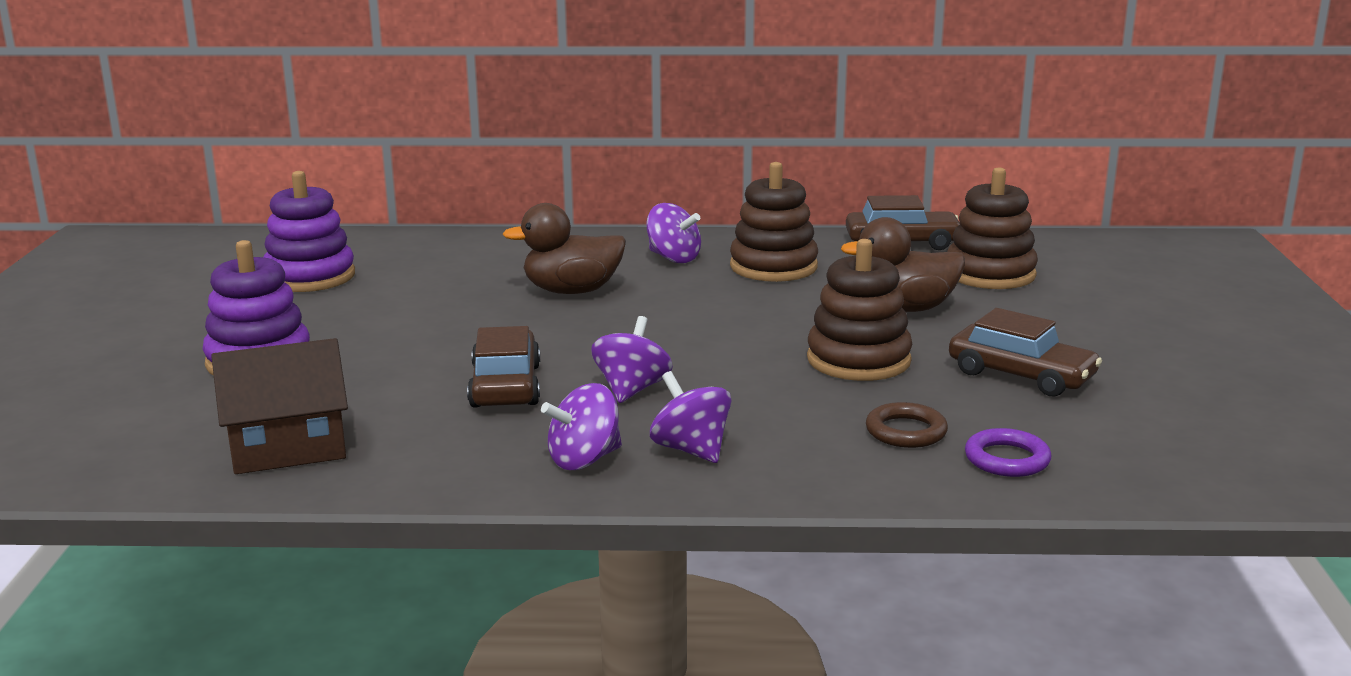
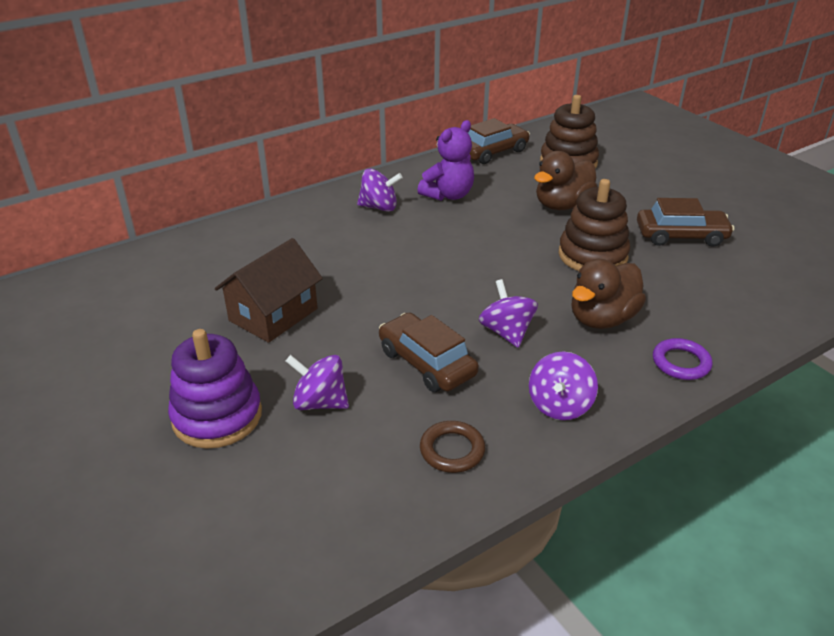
camera: 35 degrees left, 15 degrees up
brown house [211,338,348,474] -> brown house moved to [215,238,323,343]
purple stacking toy [264,171,355,292] -> none
brown duck [503,203,626,294] -> brown duck moved to [572,259,646,329]
purple spinning top [650,371,732,463] -> purple spinning top moved to [286,355,349,410]
brown stacking toy [730,162,818,282] -> purple teddy bear [417,120,474,201]
brown ring [866,402,948,448] -> brown ring moved to [420,421,485,473]
purple ring [965,428,1051,477] -> purple ring moved to [653,338,712,380]

